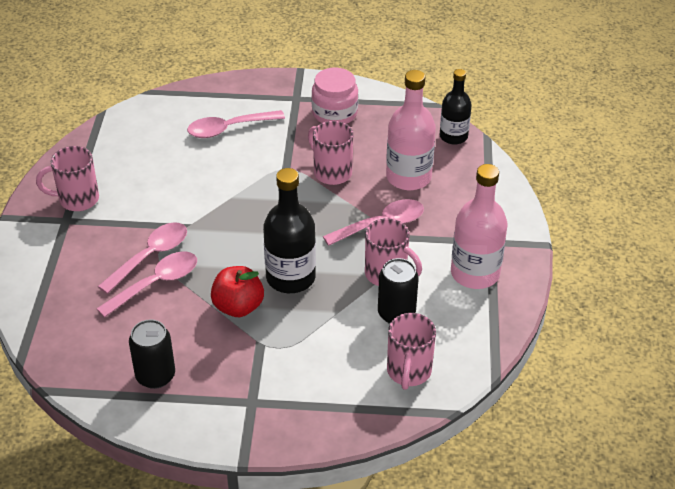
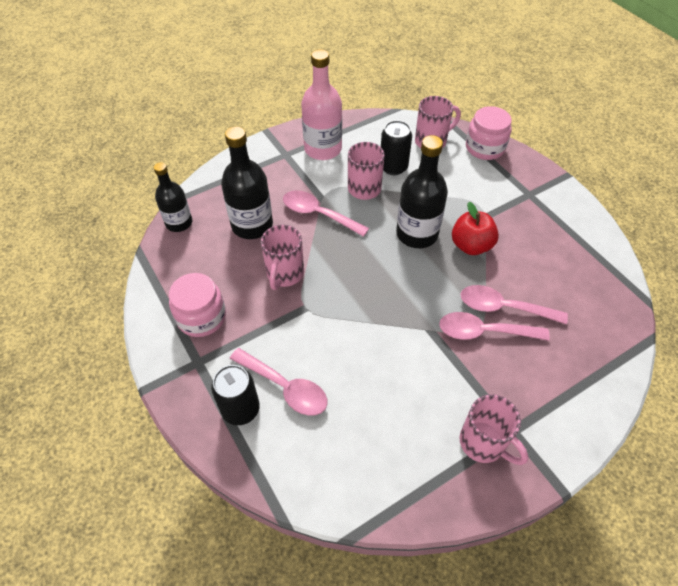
camera: 125 degrees left, 10 degrees up
black can [129,319,175,389] -> black can moved to [211,365,260,425]
pink bottle [386,70,436,190] -> black bottle [221,126,273,239]
none -> pink jar [466,106,512,160]

